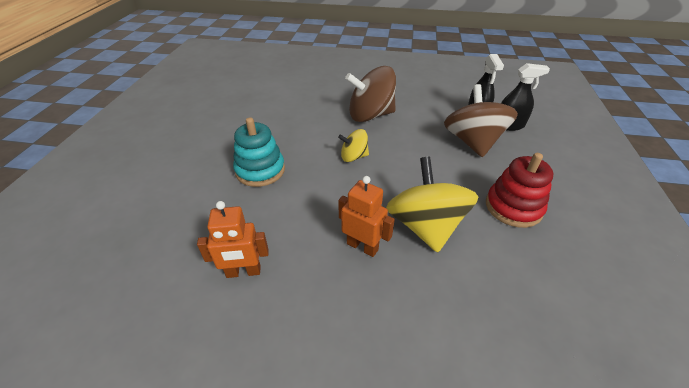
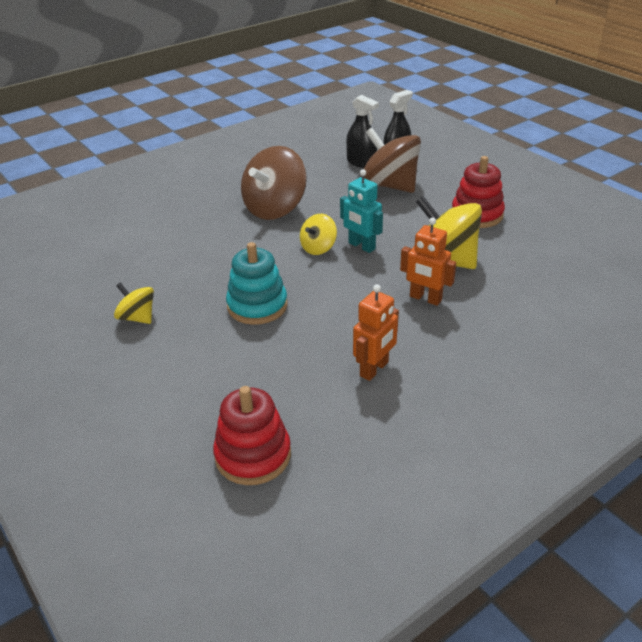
camera: 45 degrees left, 5 degrees down
orange robot [338,176,395,257] -> orange robot turned 135 degrees counterclockwise [400,218,456,306]
none -> yellow spinning top [114,282,154,324]
none -> red stacking toy [213,386,291,485]
none -> turquoise robot [340,170,383,253]

